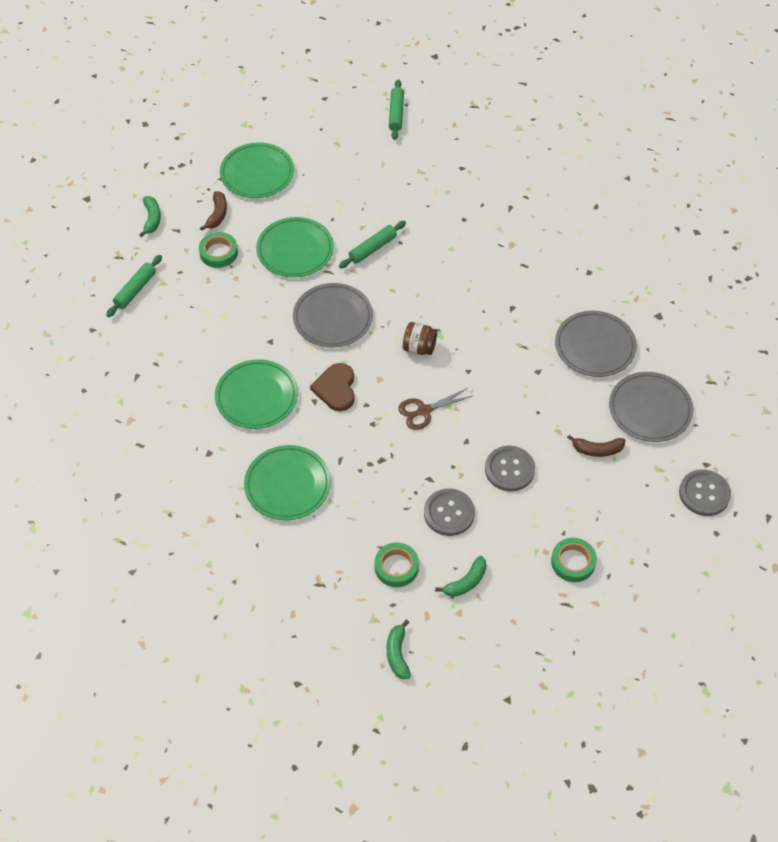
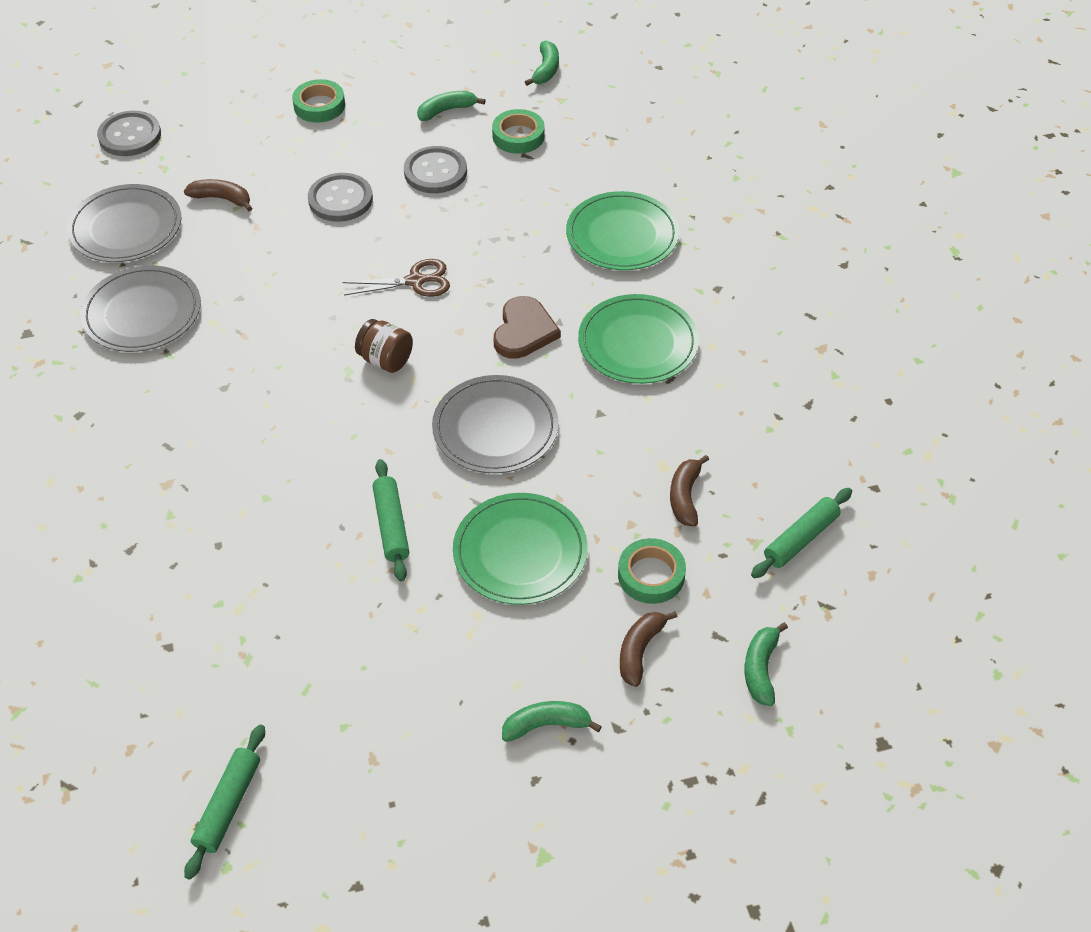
camera: 165 degrees left, 5 degrees down
green plate [220,143,294,198] -> green banana [502,701,602,742]
green rolling pin [339,221,406,268] -> green rolling pin turned 75 degrees counterclockwise [373,459,409,581]
none -> brown banana [670,455,709,526]

